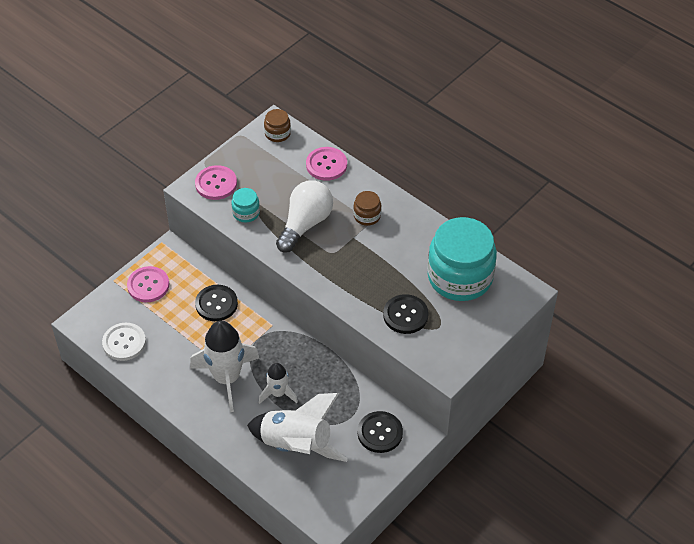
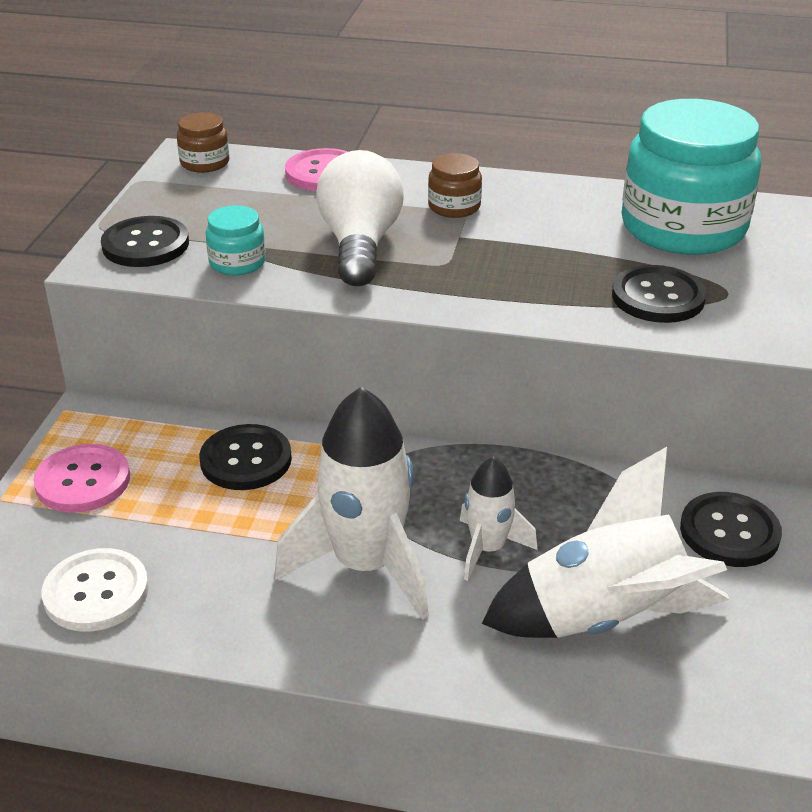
camera: 30 degrees left, 15 degrees down
pink button [195,165,237,200] -> black button [101,216,189,267]

